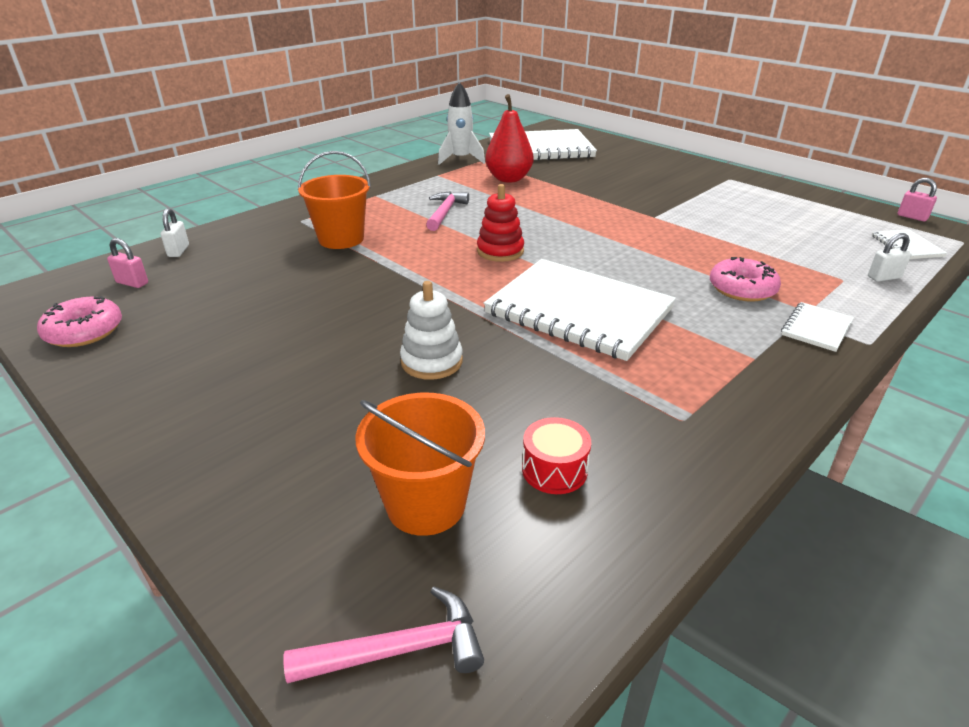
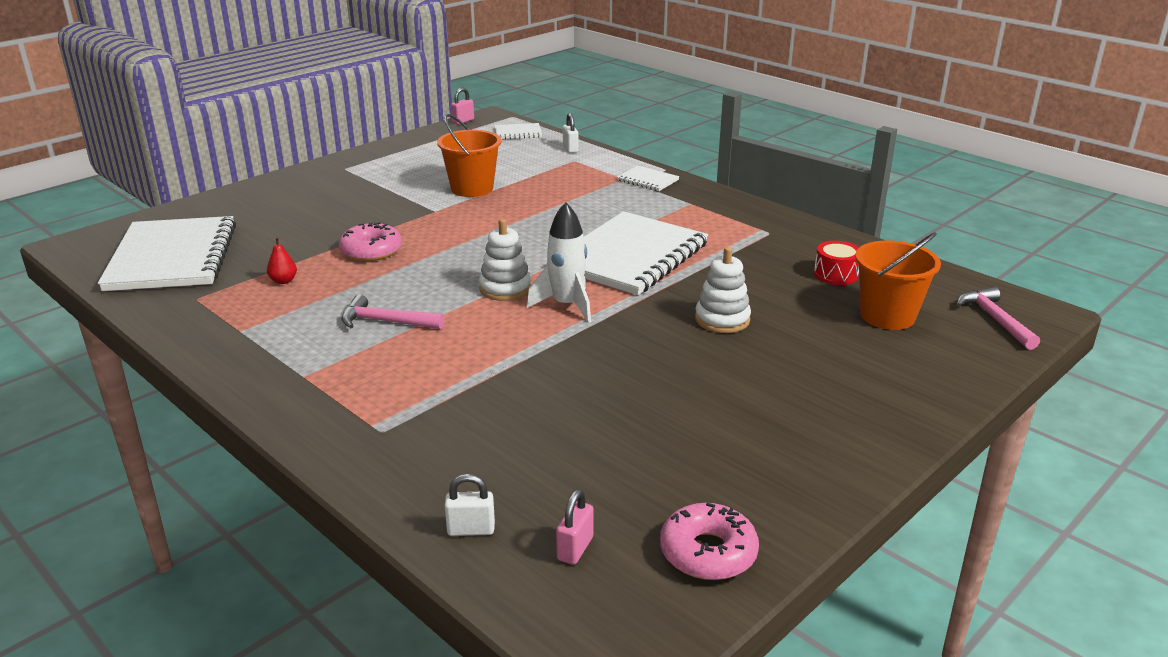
camera: 90 degrees left, 5 degrees down
orange bucket [298,151,371,249] -> orange bucket moved to [437,114,502,197]
white rocket [438,82,485,165] -> white rocket moved to [527,202,591,323]
red stacking toy [477,184,524,262] -> white stacking toy [479,219,531,301]
red pear [485,94,533,183] -> red pear [267,237,297,284], size x0.45
pink donut [710,257,781,302] -> pink donut moved to [339,222,402,261]

